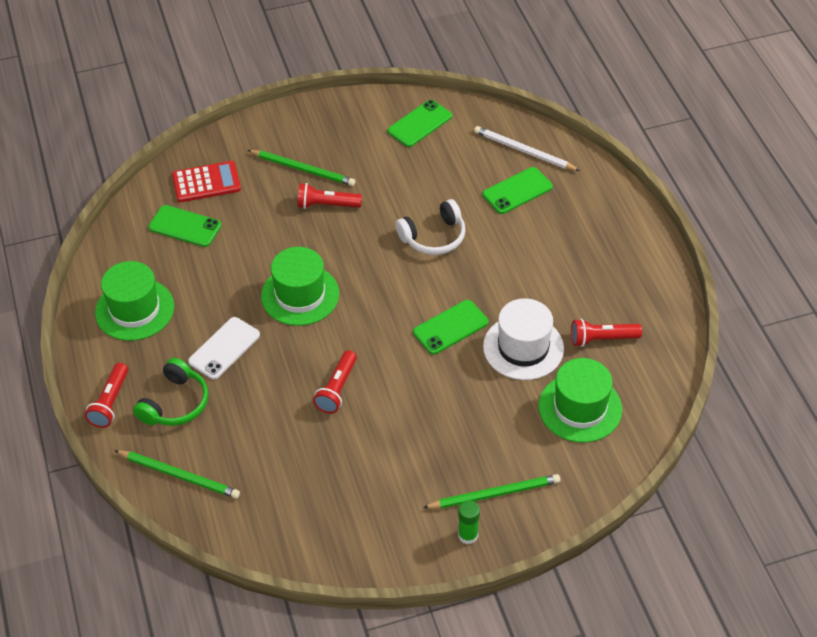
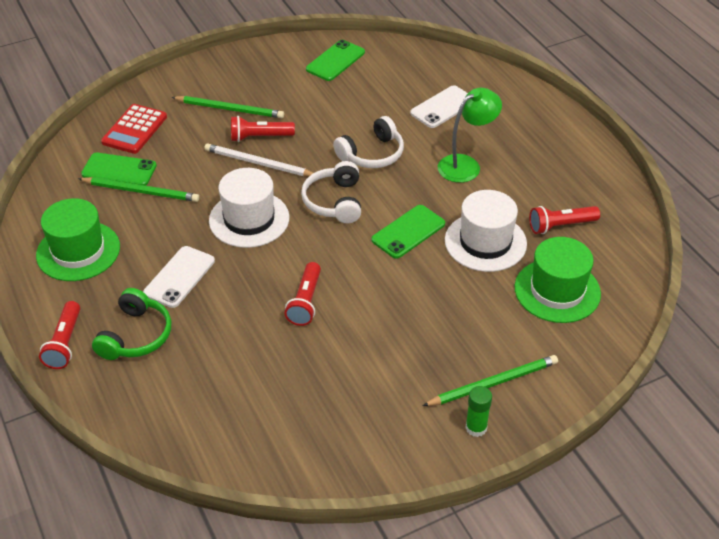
camera: 10 degrees left, 5 degrees down
green pencil [114,450,240,499] -> green pencil moved to [78,177,199,202]
red calculator [172,161,241,202] -> red calculator turned 135 degrees clockwise [101,104,167,154]
green hat [261,247,339,326] -> white hat [209,168,289,248]
white pencil [474,126,580,171] -> white pencil moved to [204,143,313,177]
green phone [483,167,553,214] -> white phone [410,85,468,128]
none -> white headphones [301,161,361,223]
none -> green lamp [438,88,502,183]

